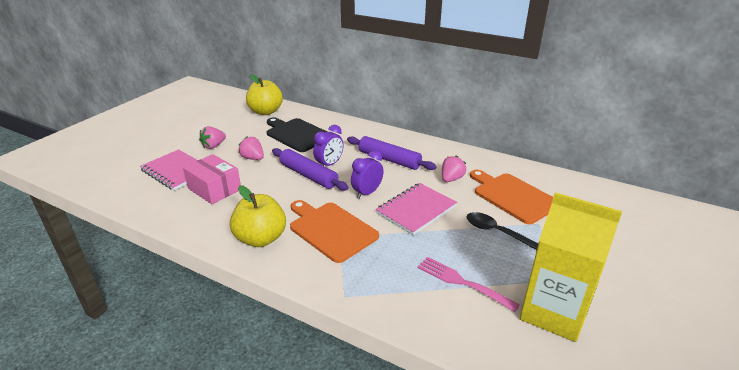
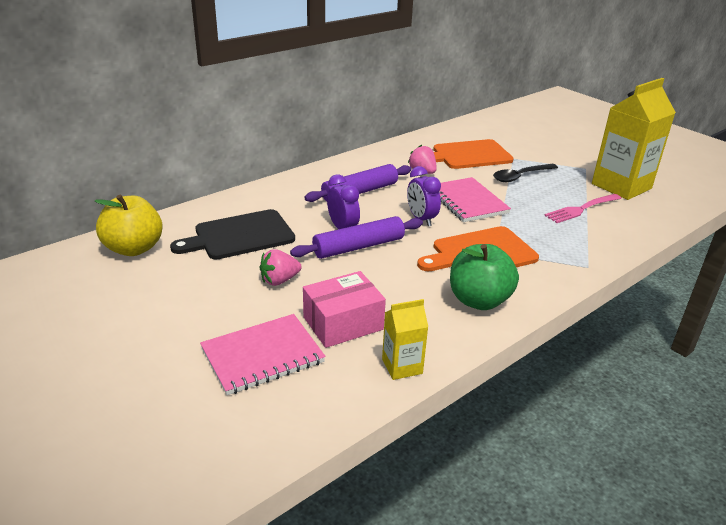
camera: 70 degrees left, 0 degrees up
pink strawberry [199,126,226,149] -> none
yellow apple [230,185,286,247] -> green apple [450,244,519,310]
none -> yellow carton [382,299,428,380]

